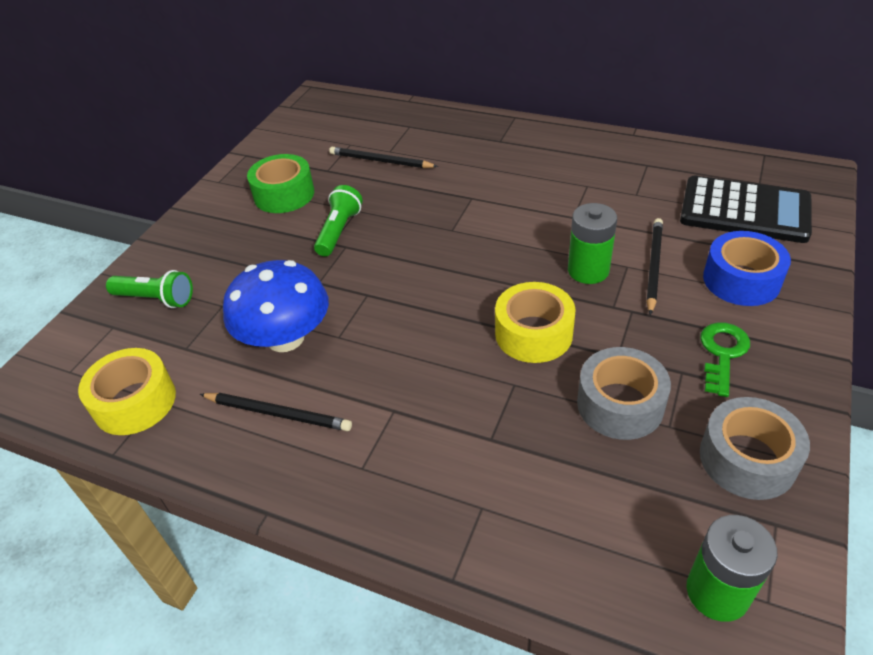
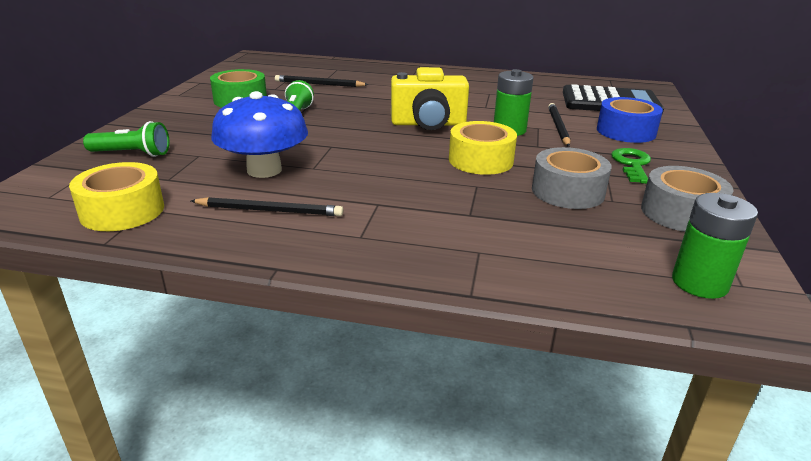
camera: 15 degrees left, 15 degrees down
none -> yellow camera [391,67,469,130]

